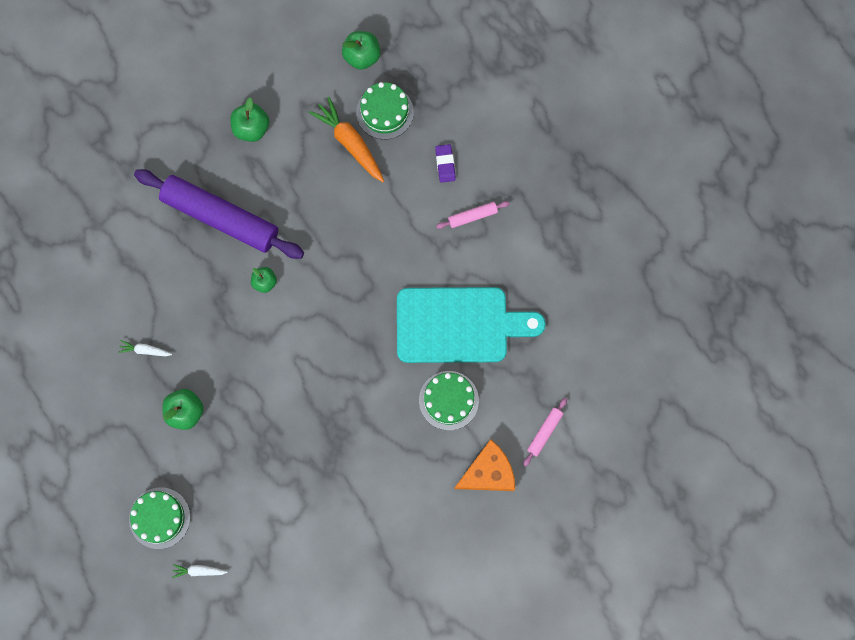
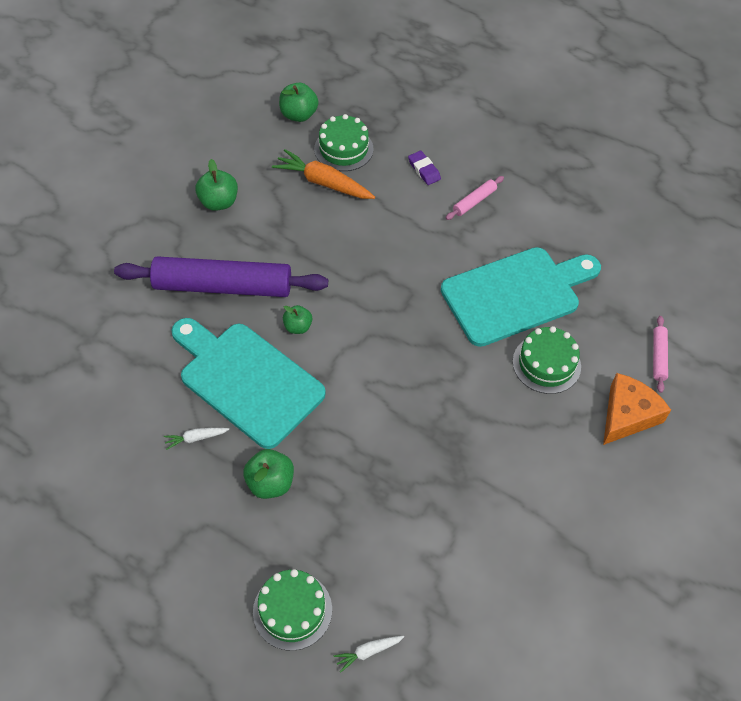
camera: 25 degrees left, 20 degrees down
none -> turquoise cutting board [171,318,326,449]

